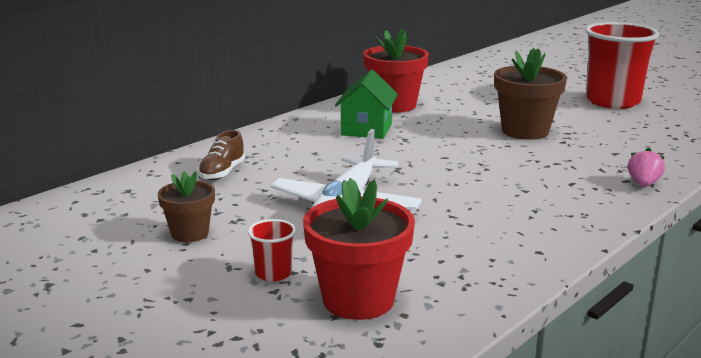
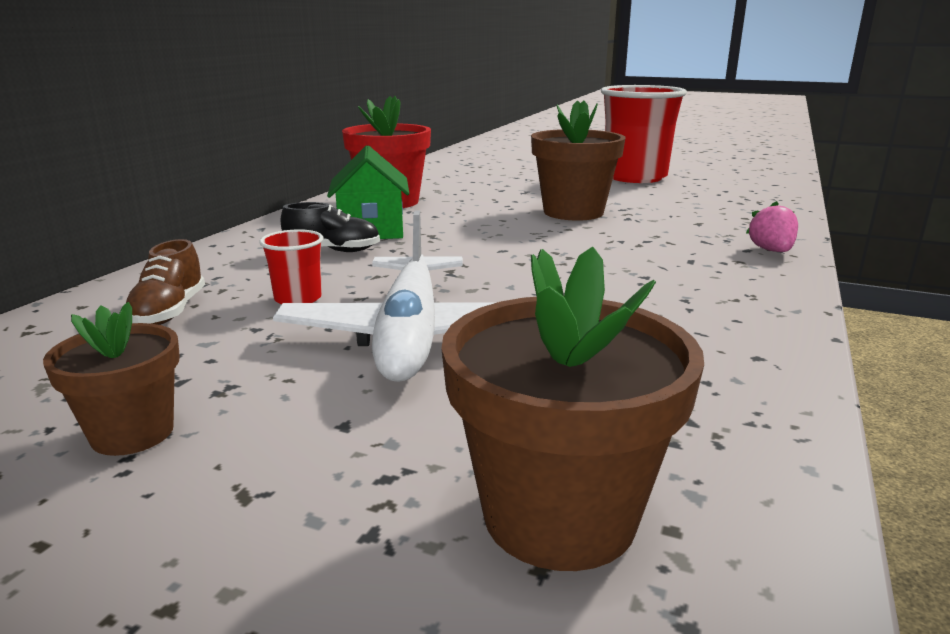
camera: 20 degrees left, 0 degrees up
red cup [248,219,296,282] -> red cup moved to [259,229,324,304]
red flower pot [303,178,415,320] -> brown flower pot [441,247,704,571]
none -> black shoe [280,202,380,252]

